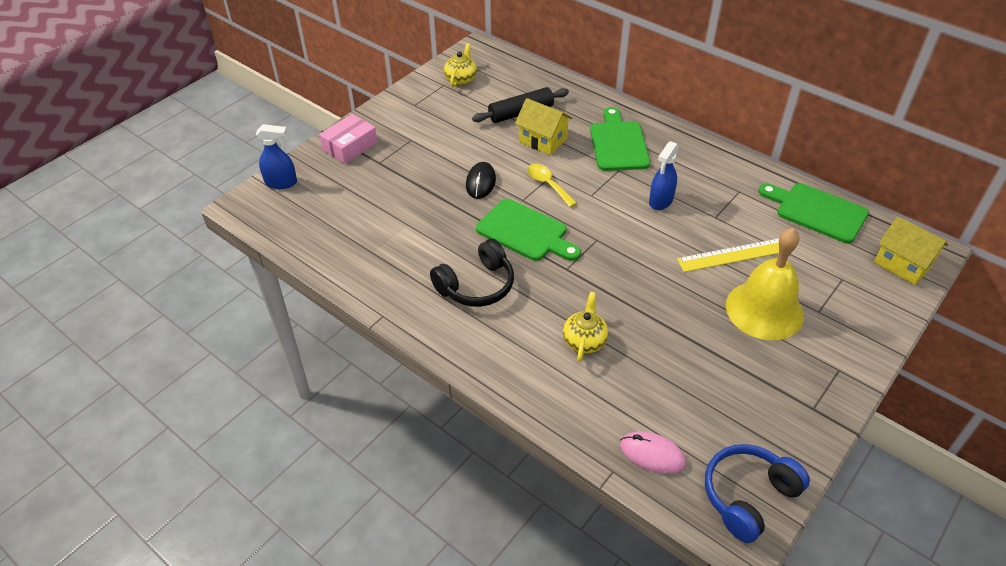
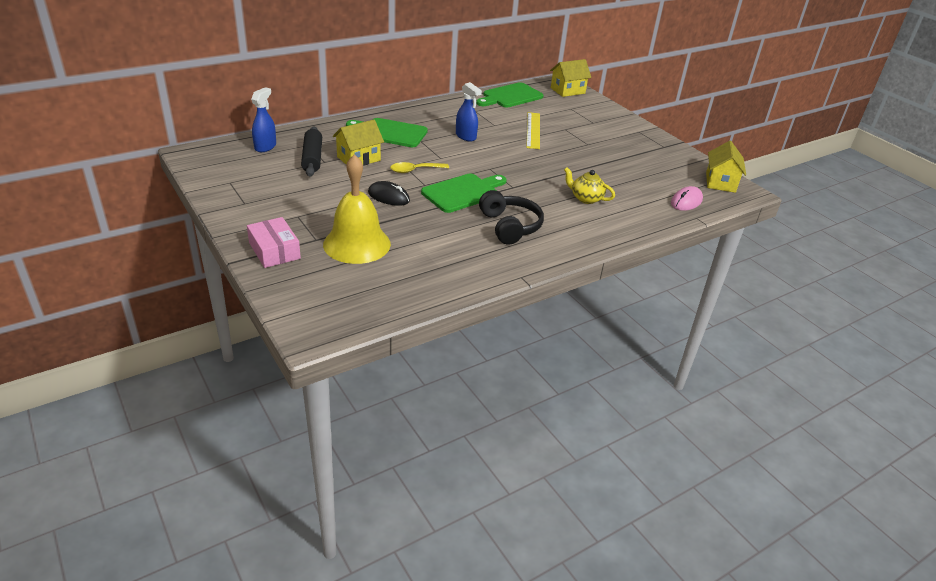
camera: 75 degrees left, 10 degrees down
blue spray bottle [256,124,297,189] -> blue spray bottle moved to [251,87,276,152]
yellow teapot [444,43,477,87] -> none
blue headphones [705,444,810,543] -> yellow house [706,141,746,193]
yellow bell [726,228,804,340] -> yellow bell moved to [323,154,391,264]

